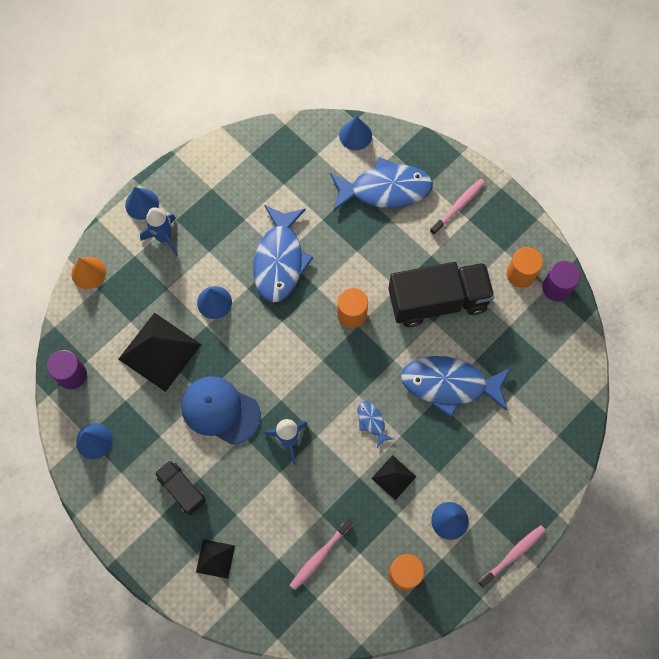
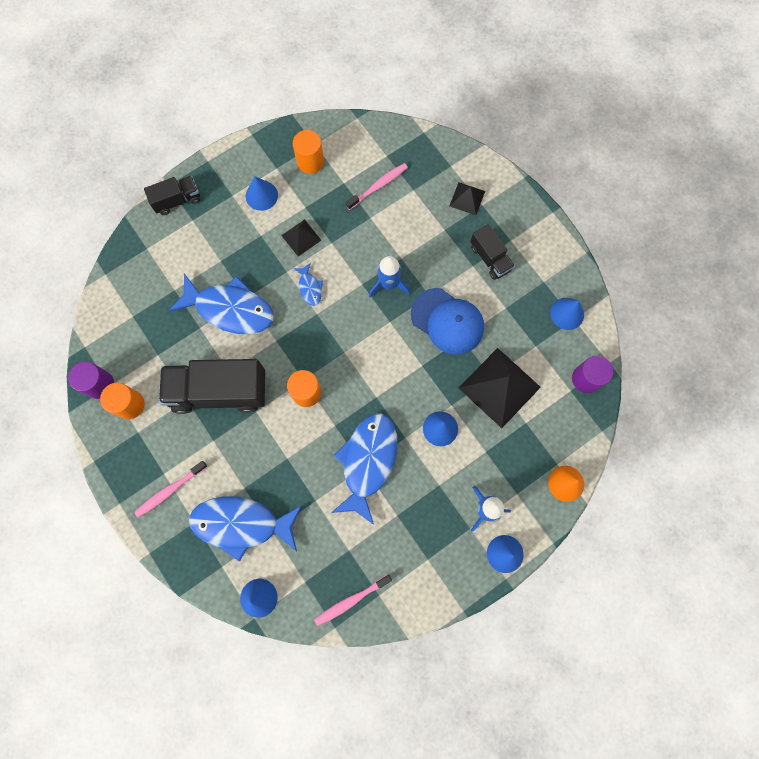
camera: 170 degrees left, 5 degrees up
pink toothbrush [478,525,546,588] -> pink toothbrush moved to [314,574,392,626]
none -> black truck [144,176,200,215]

